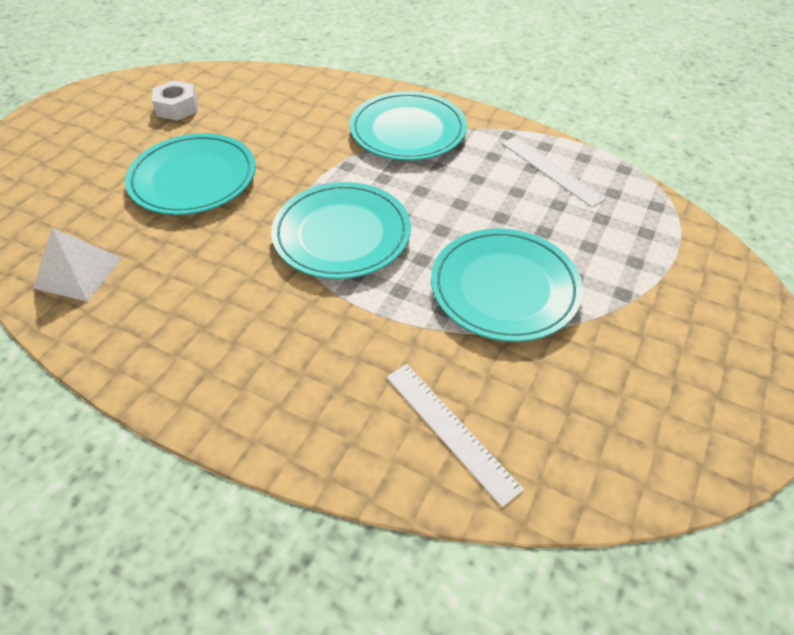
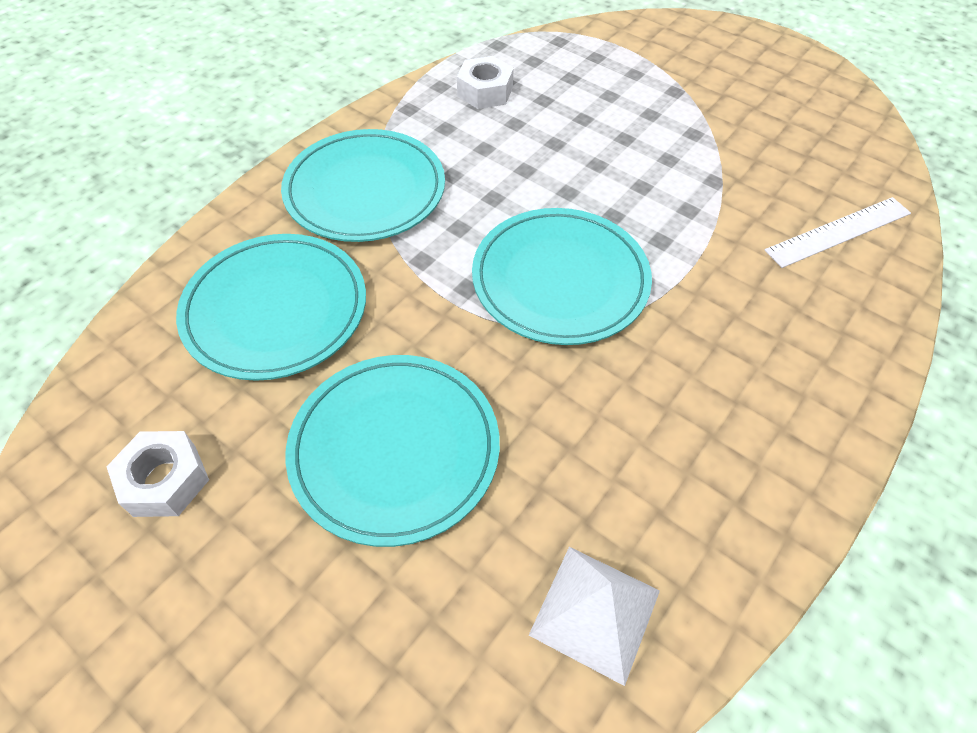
camera: 80 degrees left, 5 degrees up
turquoise plate [431,228,583,342] -> turquoise plate moved to [176,234,366,381]
white ruler [502,136,606,207] -> white nut [457,56,514,109]

